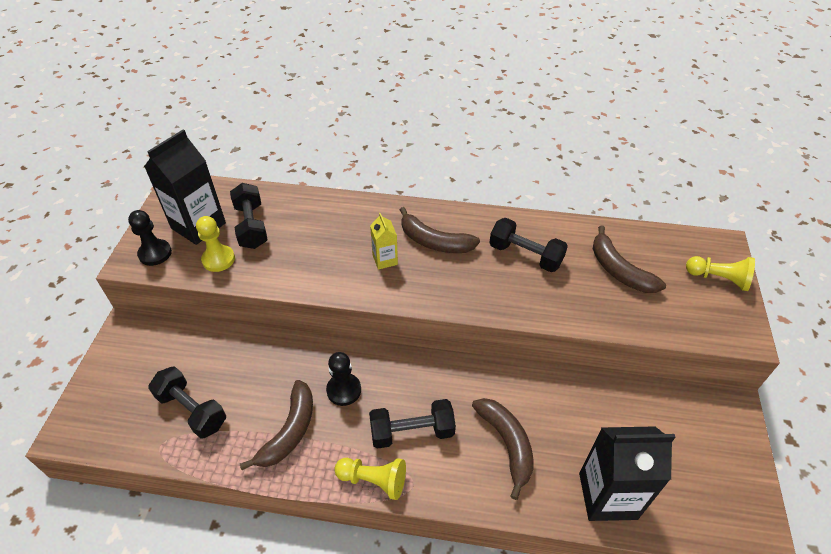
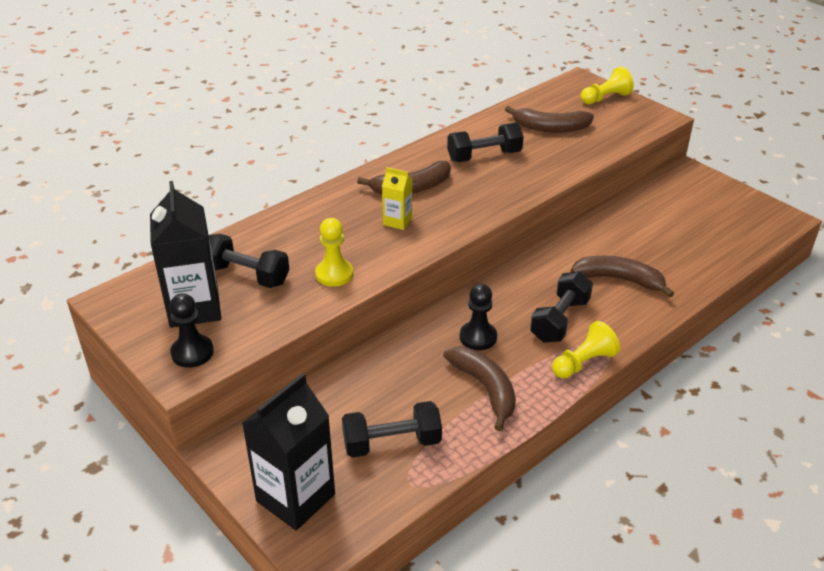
camera: 50 degrees left, 10 degrees down
yellow pawn [196,216,235,272] -> yellow pawn moved to [315,218,353,287]
black carton [579,426,675,521] -> black carton moved to [242,373,335,530]

